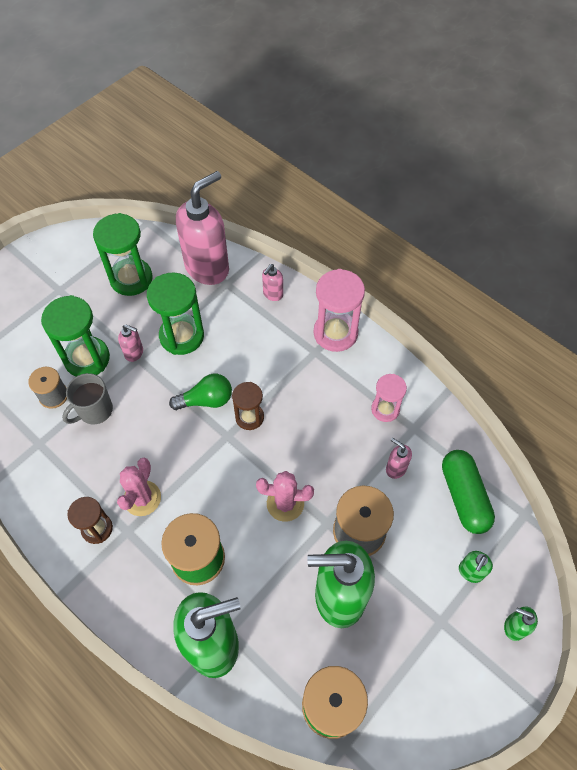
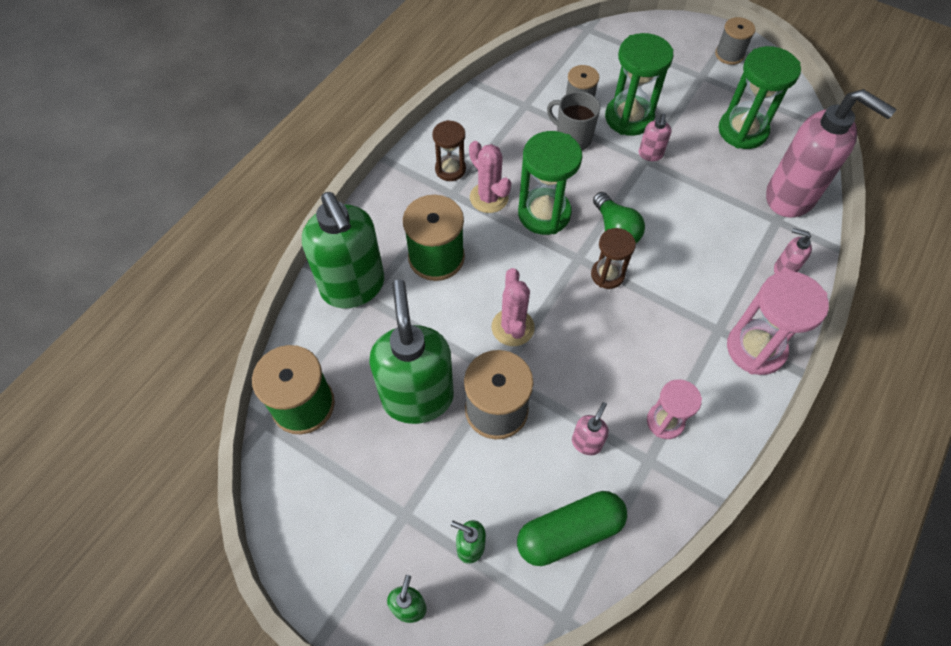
camera: 80 degrees right, 0 degrees up
pink cactus [117,458,161,516] -> pink cactus turned 45 degrees clockwise [469,141,511,213]
green hourglass [147,273,204,355] -> green hourglass moved to [518,131,582,235]
none -> grey spool [715,17,755,65]

